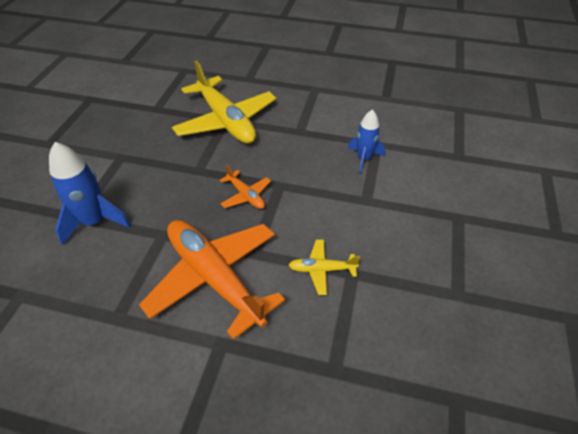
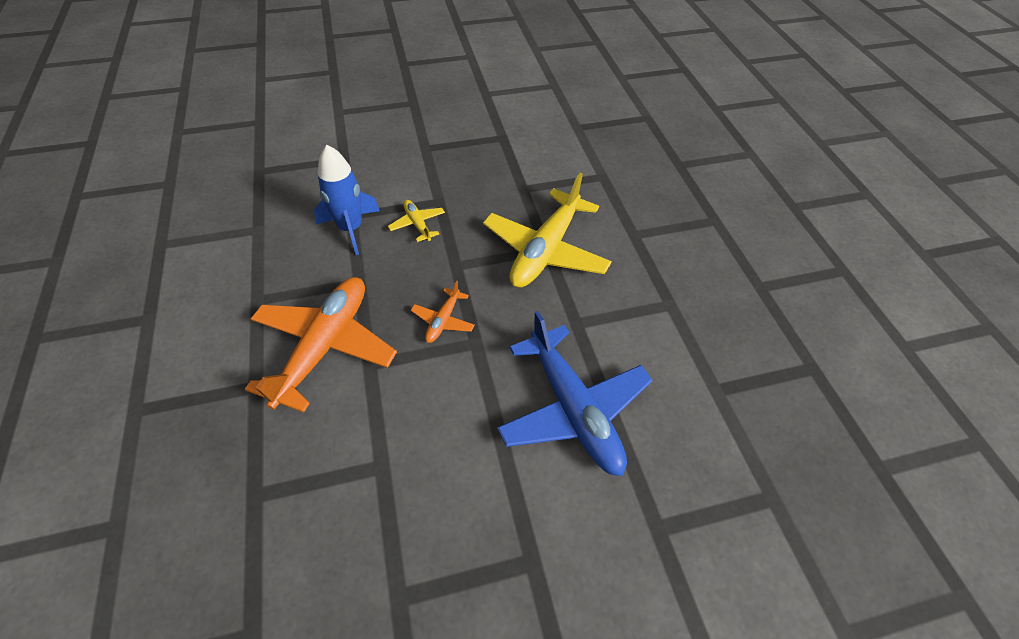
camera: 60 degrees right, 5 degrees up
yellow plane [289,240,360,295] -> yellow plane moved to [388,200,445,242]
blue rocket [348,110,385,173] -> blue plane [497,311,653,476]

